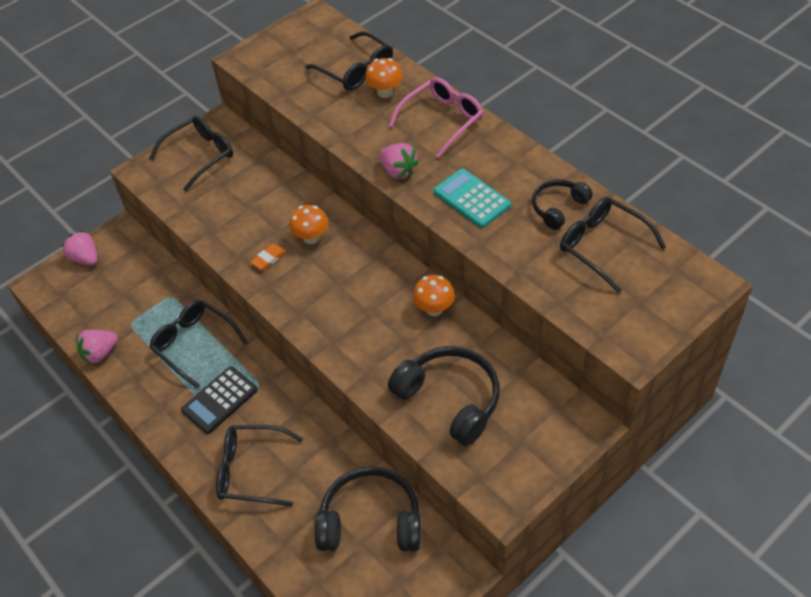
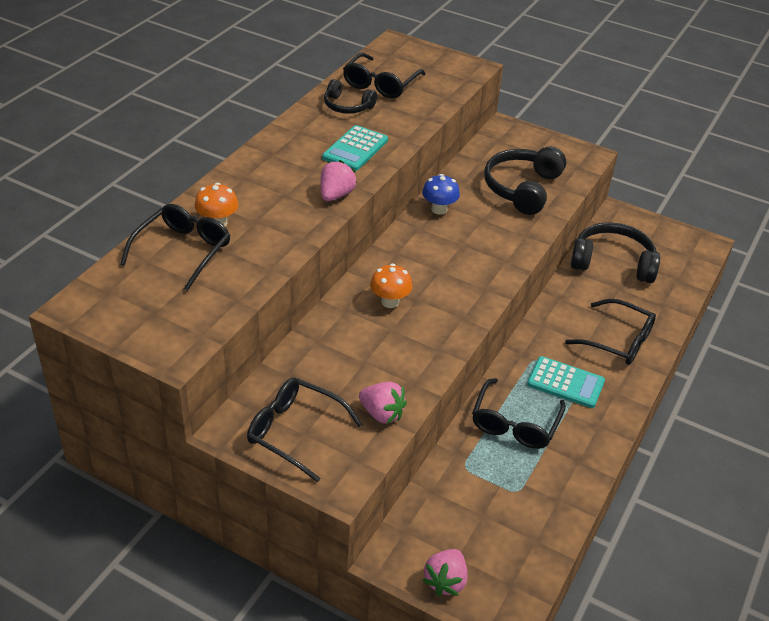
camera: 115 degrees left, 10 degrees down
pink strawberry [76,329,118,364] -> pink strawberry moved to [359,382,407,424]
black calculator [181,366,258,434] -> turquoise calculator [527,356,605,408]
black glasses [216,425,303,506] -> black glasses turned 45 degrees counterclockwise [565,299,656,365]
orange eraser [250,244,286,270] -> none
black headphones [315,466,421,551] -> black headphones turned 120 degrees clockwise [571,222,660,283]
pink glasses [389,77,483,158] -> none
orange mushroom [413,275,455,316] -> blue mushroom [422,174,460,215]

